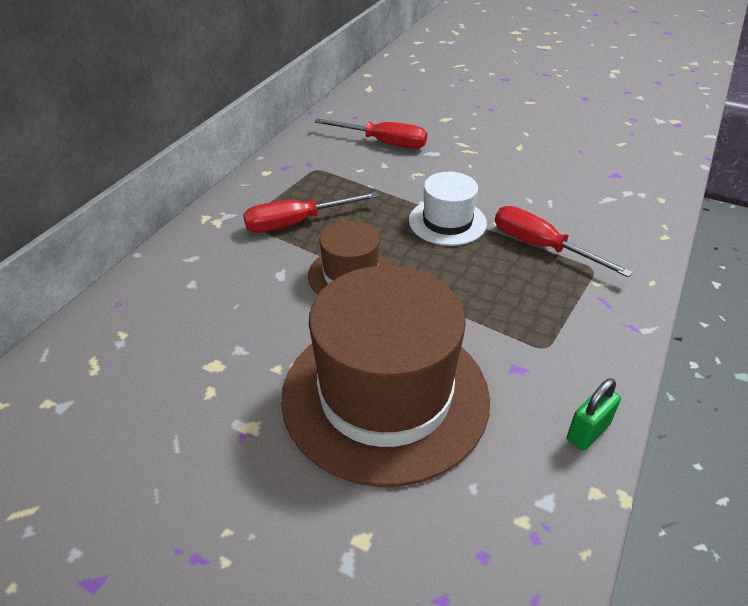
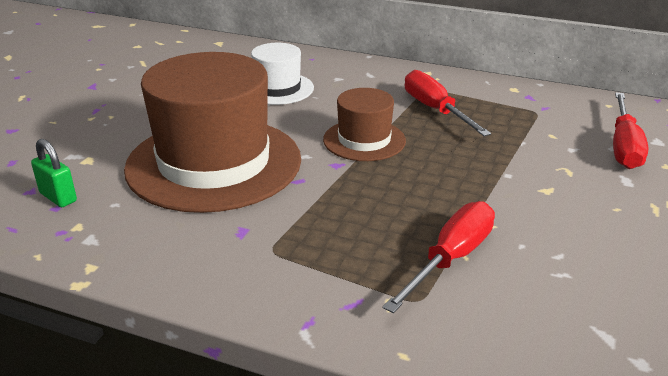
camera: 85 degrees right, 10 degrees down
white hat [409,172,487,246] -> white hat moved to [251,43,314,105]
green padlock [567,378,621,451] -> green padlock moved to [31,139,77,207]

